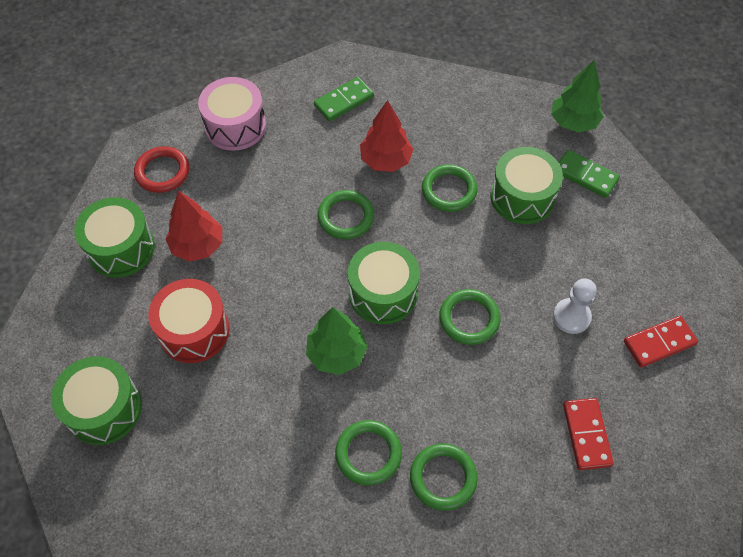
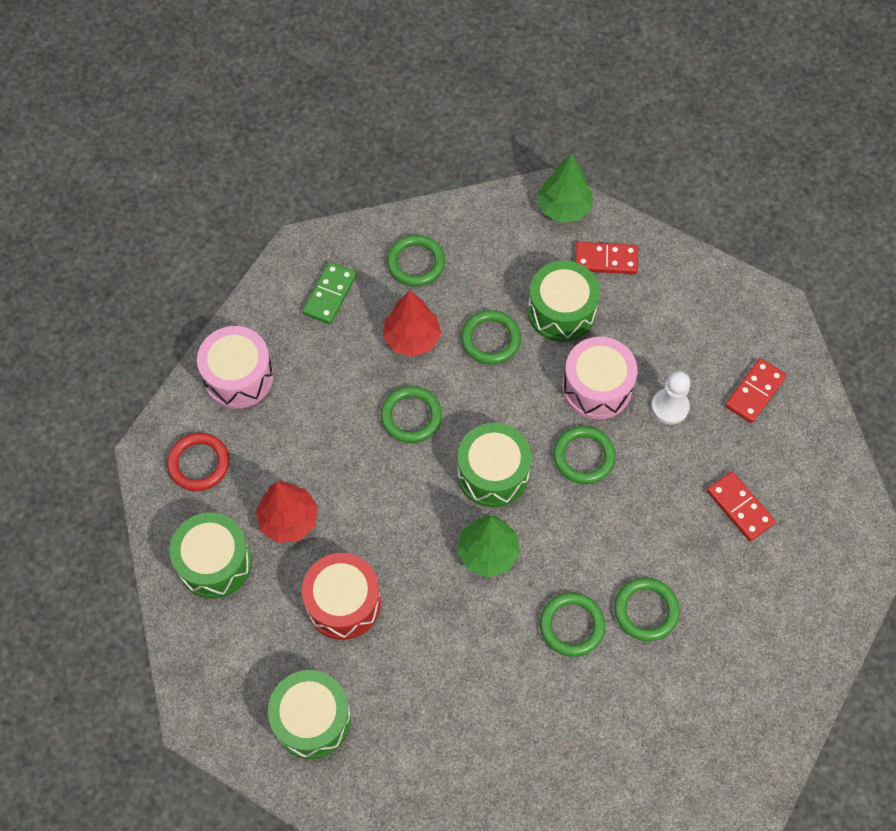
camera: 30 degrees left, 5 degrees up
green domino [559,150,620,198] -> red domino [575,242,638,274]
none -> green ring [387,235,445,287]
none -> pink drum [562,337,638,420]

